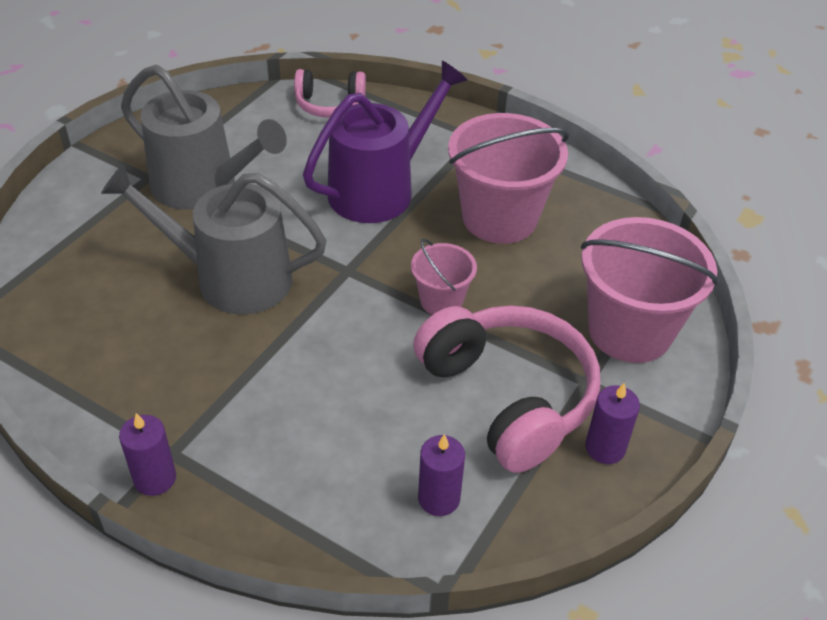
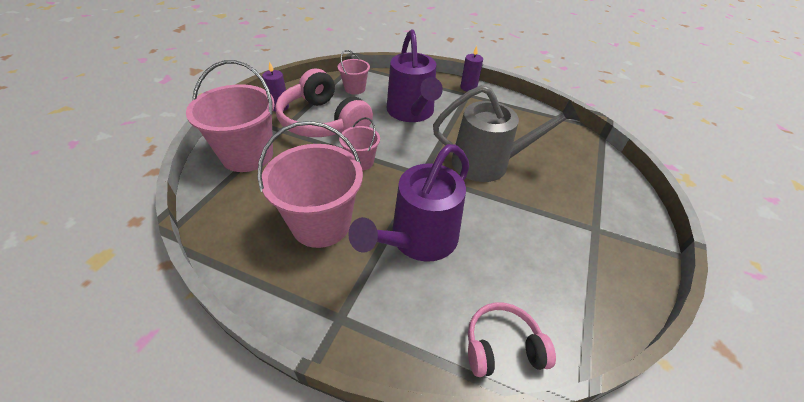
camera: 170 degrees right, 0 degrees up
grey watering can [121,65,287,210] -> none
purple candle [418,434,465,516] -> pink bucket [338,50,370,94]
none -> purple watering can [387,29,443,122]

